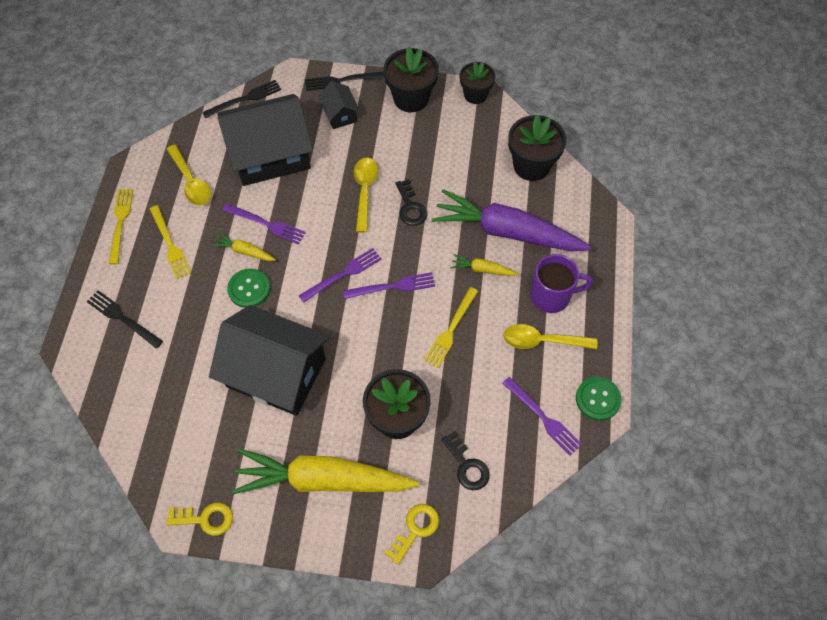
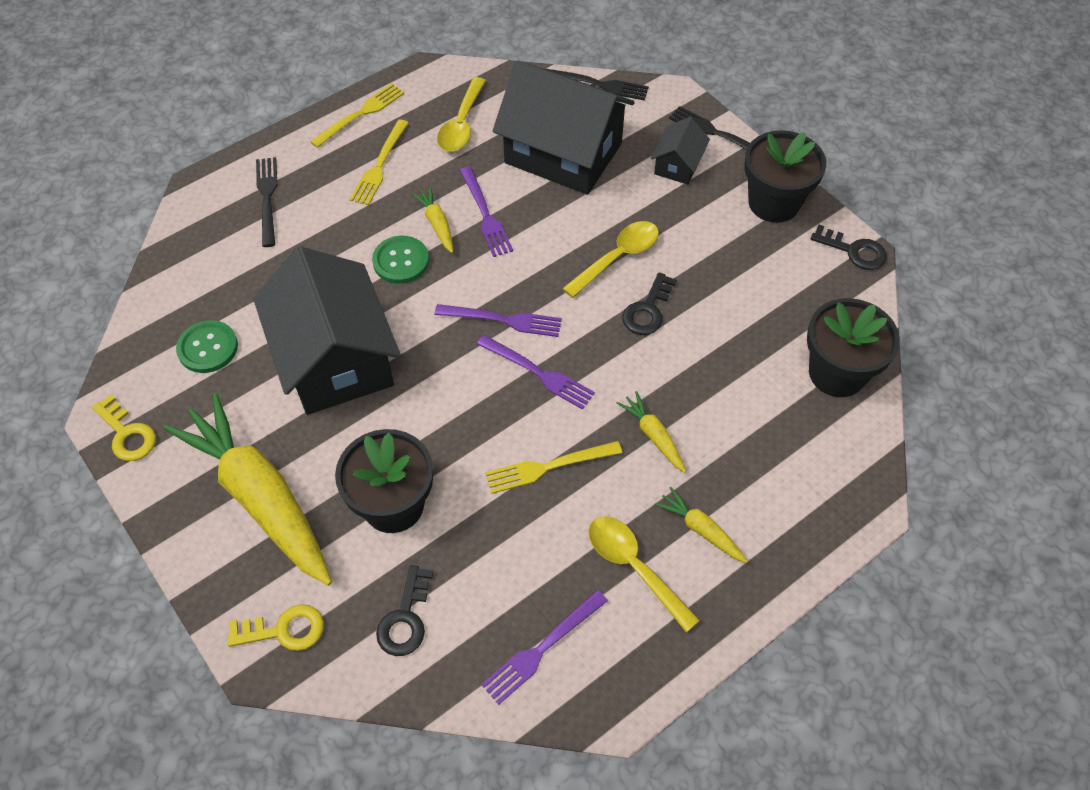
camera: 45 degrees right, 5 degrees down
purple carrot [432,189,591,252] -> none
black flower pot [460,61,495,104] -> black key [810,225,887,270]
purple fork [502,377,582,456] -> purple fork turned 45 degrees clockwise [481,590,608,705]
purple mug [531,254,593,313] -> yellow carrot [655,487,748,563]
green button [576,377,622,421] -> green button moved to [176,320,238,373]

